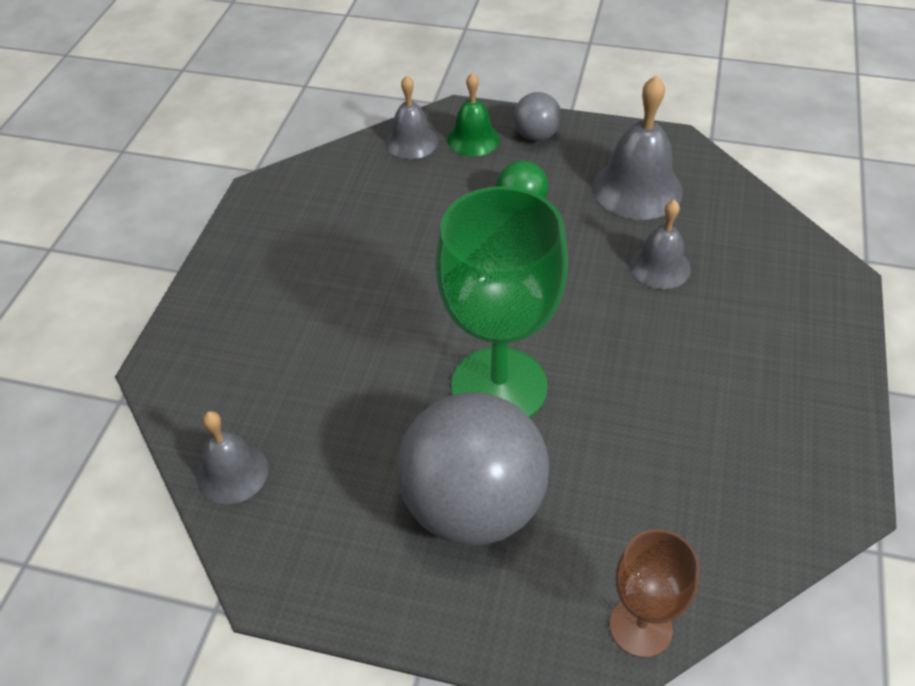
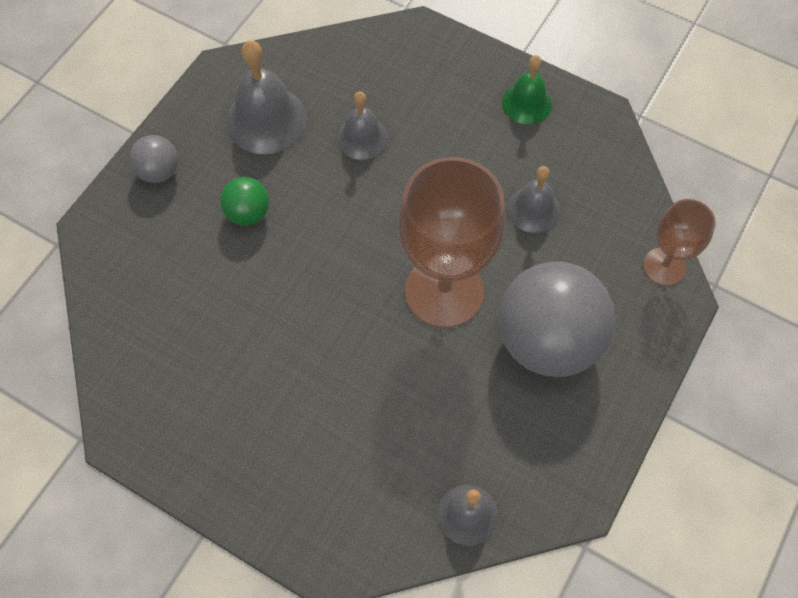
camera: 75 degrees left, 15 degrees up
grey bell [386,75,438,159] -> grey bell moved to [507,166,560,233]
green goblet [436,186,568,418] -> brown goblet [398,157,506,328]
green bell [447,72,500,156] -> green bell moved to [502,55,552,124]

